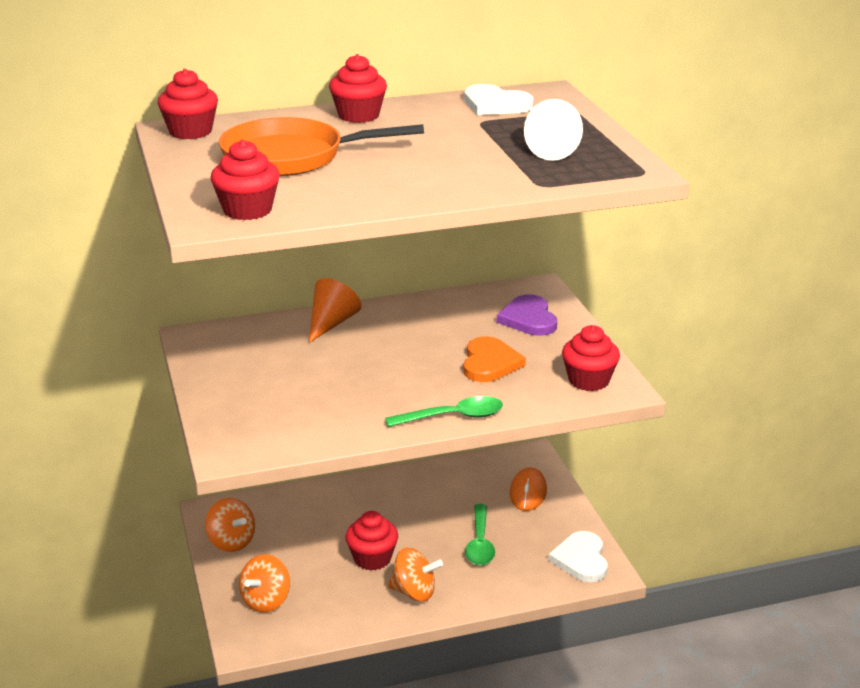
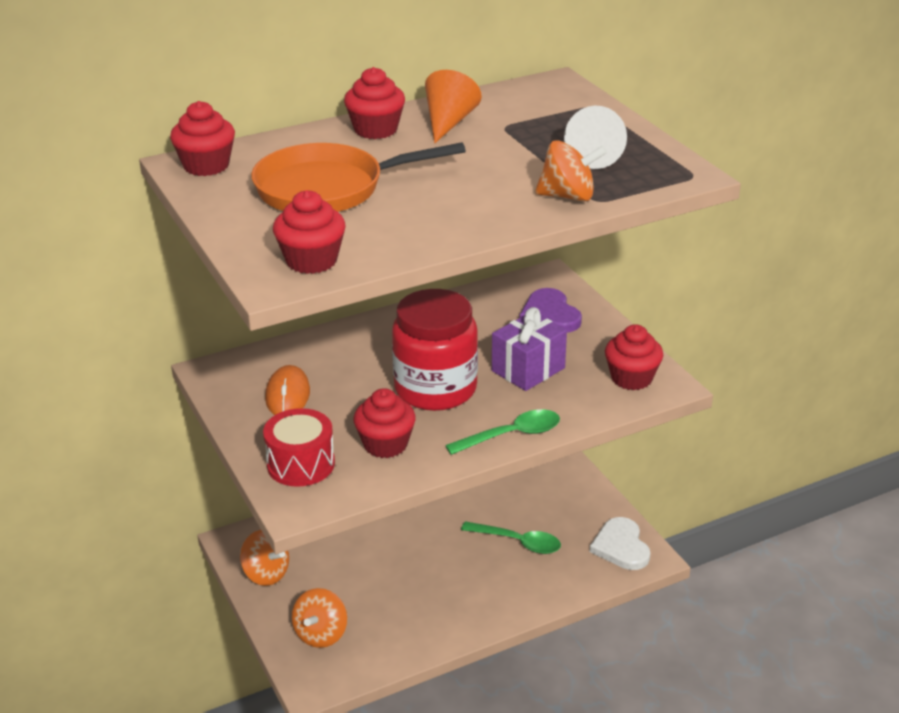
camera: 10 degrees left, 5 degrees up
orange cone [309,278,361,343] -> orange cone moved to [425,70,482,143]
red cupcake [346,511,398,571] -> red cupcake moved to [354,388,416,458]
orange spinning top [388,548,443,602] -> orange spinning top moved to [535,140,607,202]
orange heart [463,336,526,382] -> purple gift [492,307,567,391]
white heart [464,84,534,115] -> none
green spoon [465,504,495,565] -> green spoon turned 60 degrees counterclockwise [461,521,561,554]
orange mouse [510,467,547,511] -> orange mouse moved to [265,365,310,415]
none -> red drum [263,408,335,487]
none -> red jar [392,289,478,411]

